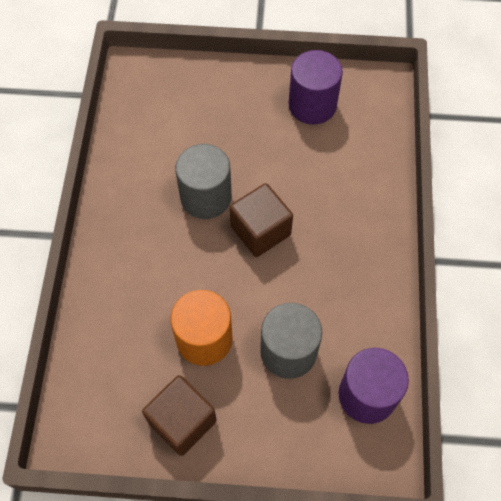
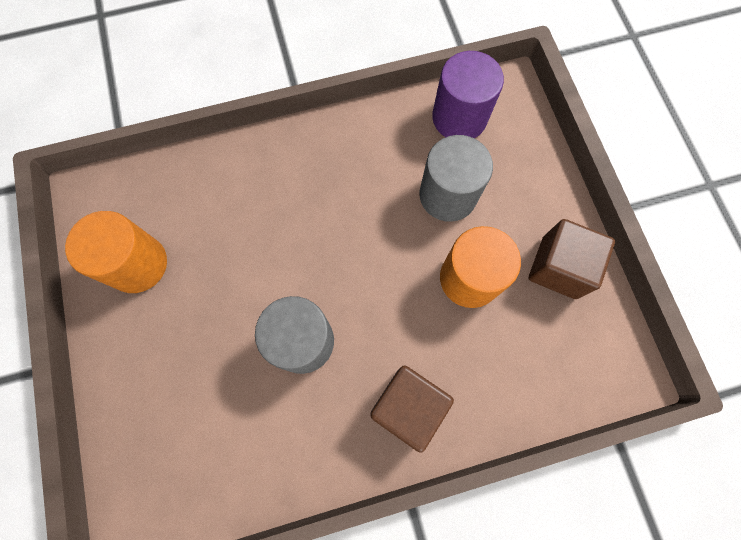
camera: 110 degrees left, 10 degrees up
brown cube [230,183,293,257] -> brown cube moved to [370,365,454,453]
purple cylinder [288,50,343,125] -> orange cylinder [65,211,167,293]

